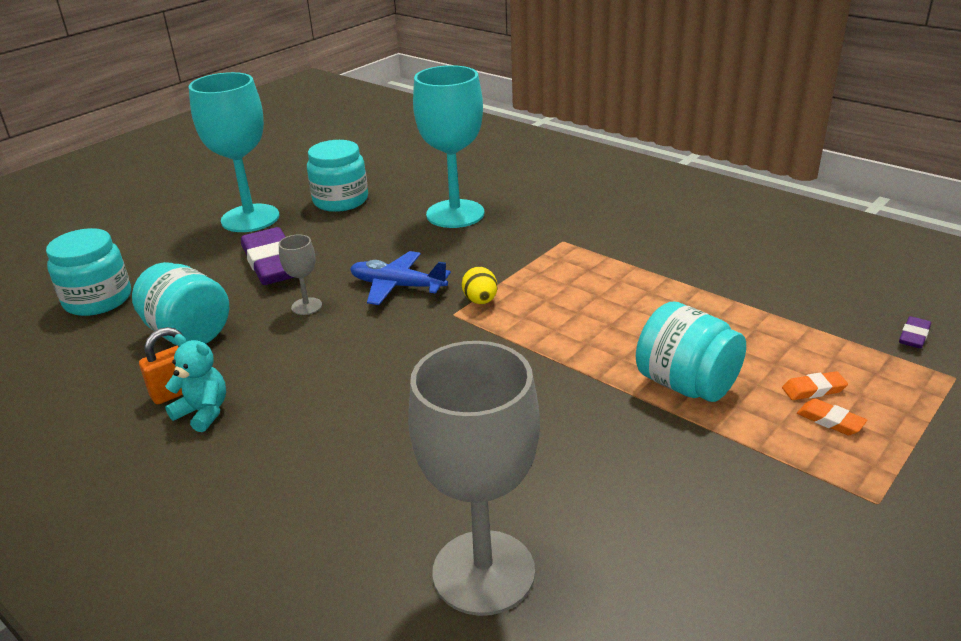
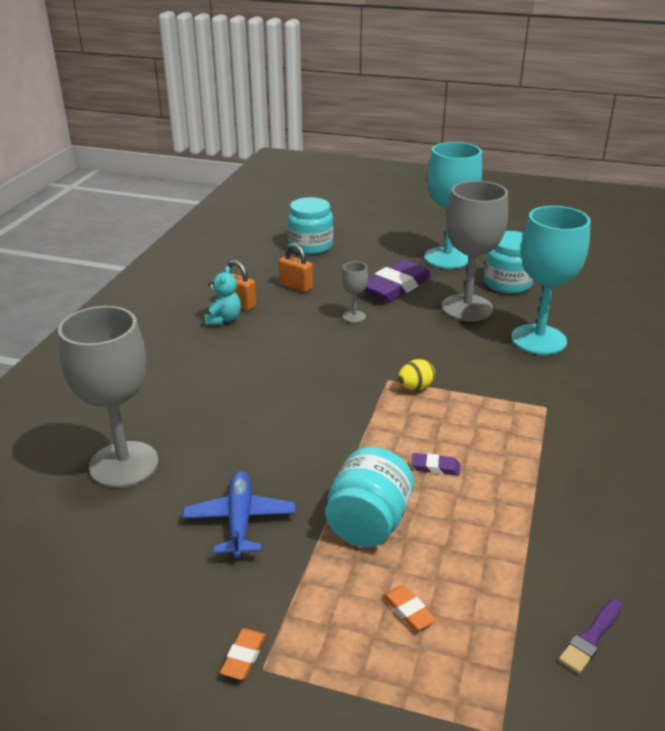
camera: 65 degrees right, 0 degrees up
turquoise jar [132,262,229,345] -> orange padlock [279,243,313,292]
blue plane [350,251,451,305] -> blue plane moved to [182,471,296,558]
orange eraser [797,399,867,435] -> orange eraser moved to [220,629,266,680]
purple eraser [899,316,931,349] -> purple eraser moved to [411,453,460,476]
none -> grey goblet [441,181,508,321]
none -> purple brush [559,599,623,673]

